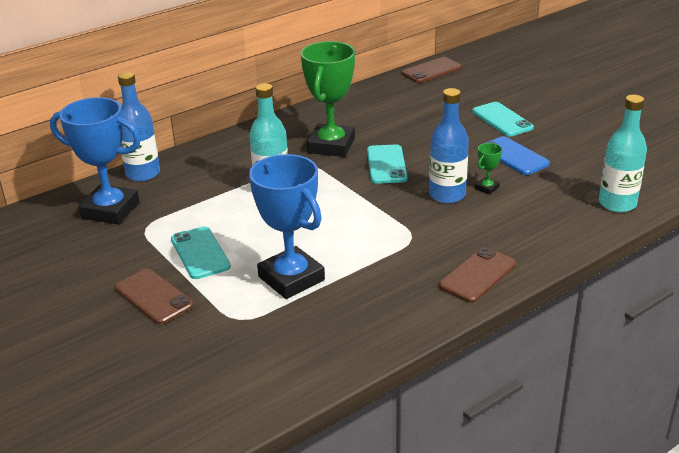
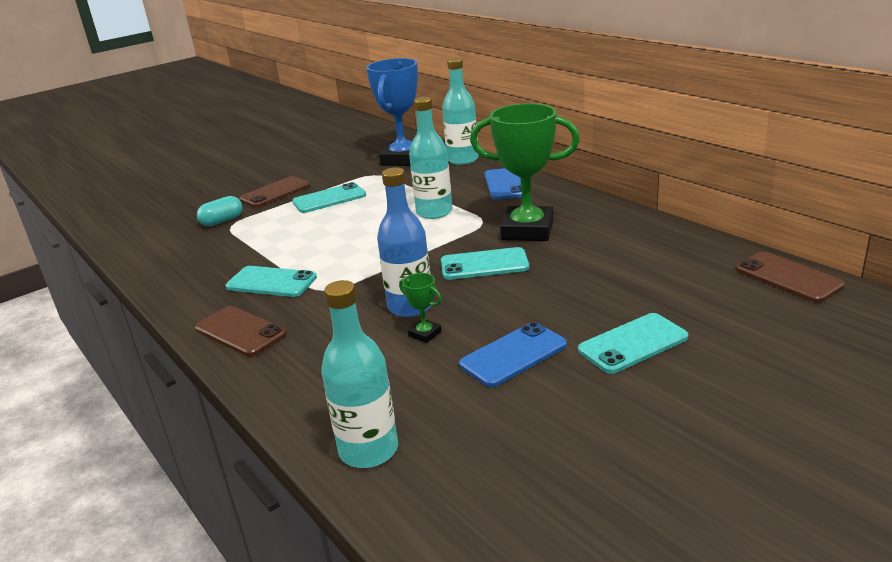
camera: 90 degrees right, 5 degrees down
blue bottle [118,72,160,182] -> turquoise bottle [442,58,479,165]
blue trophy [249,154,325,299] -> none
none -> turquoise capsule [197,196,242,226]
none -> turquoise phone [226,266,317,297]
none -> blue phone [484,168,522,200]

